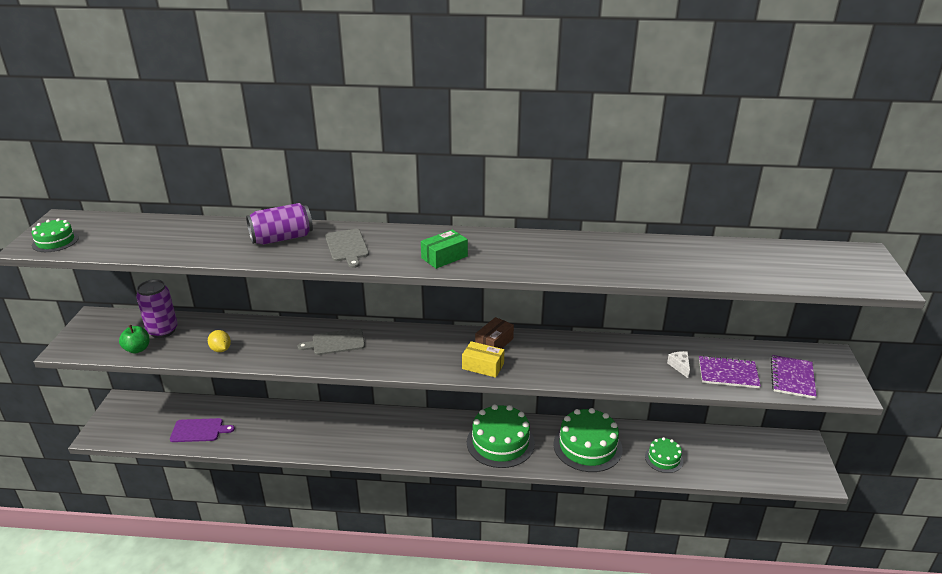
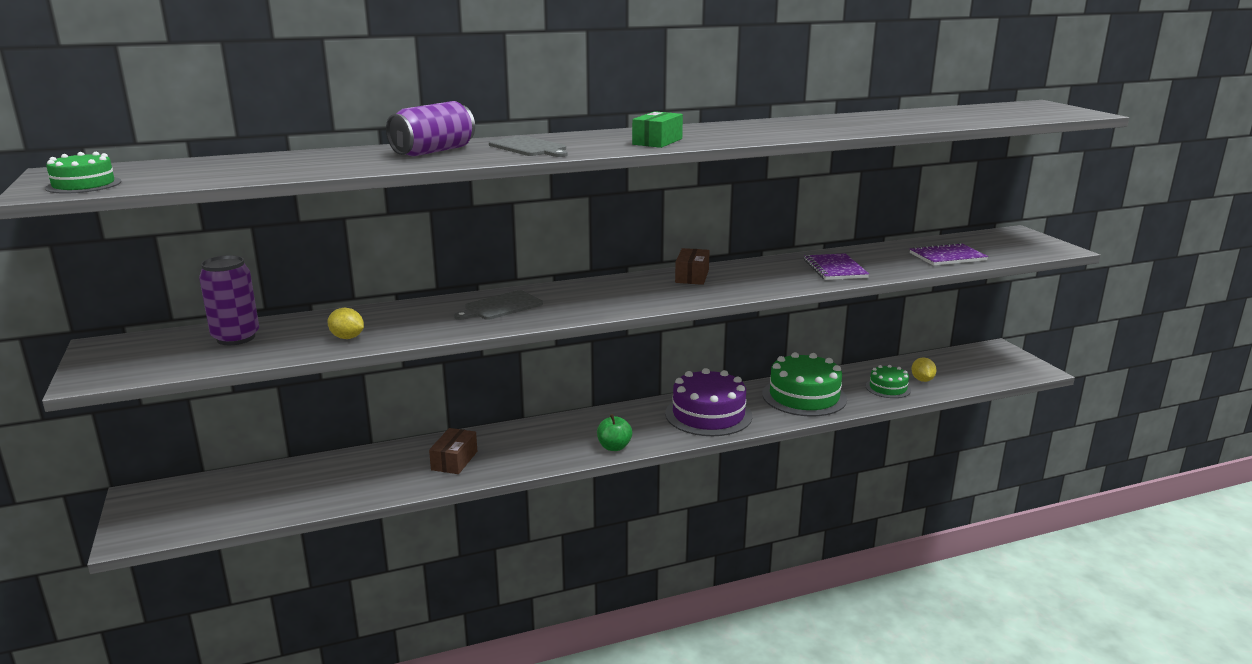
camera: 25 degrees left, 10 degrees down
green apple [119,325,150,354] -> green apple moved to [597,414,632,451]
purple cutting board [170,418,235,442] -> none
yellow box [462,341,504,378] -> none
green cake [467,404,535,468] -> purple cake [665,368,752,436]
white cheese [667,351,690,378] -> none
purple notebook [771,355,817,399] -> purple notebook moved to [804,253,869,280]
none -> brown box [429,428,477,474]
none -> yellow lemon [911,357,937,382]

